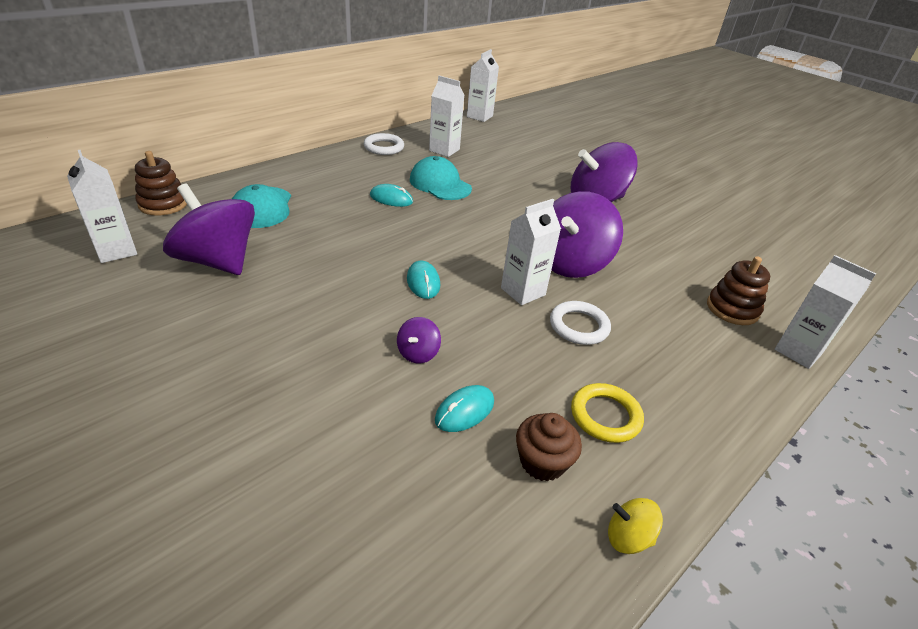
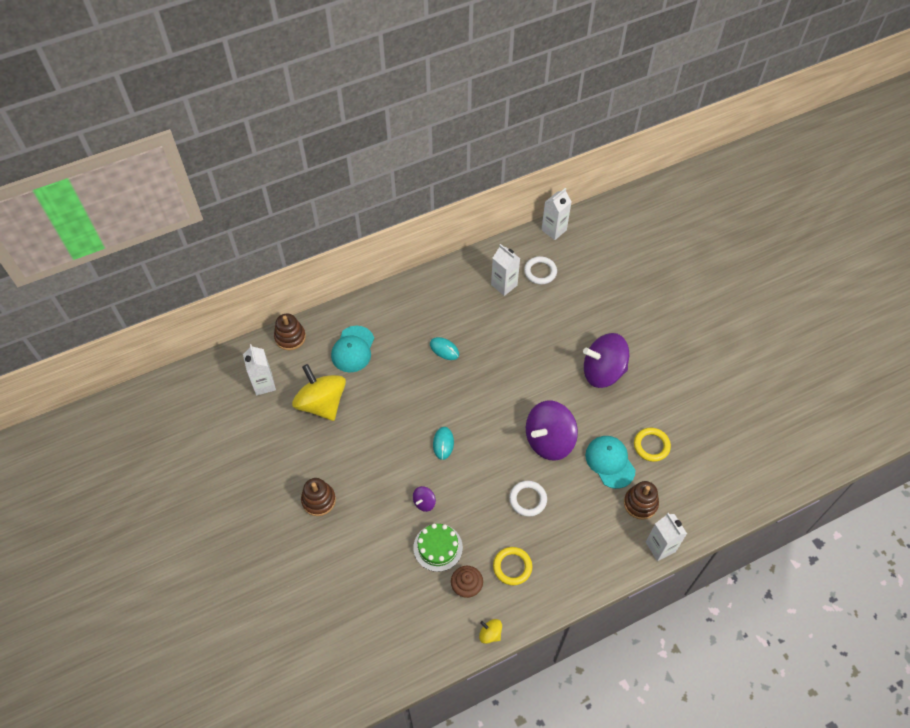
camera: 20 degrees right, 20 degrees up
purple spinning top [163,184,255,275] -> yellow spinning top [292,364,346,421]
white ring [364,133,404,155] -> white ring moved to [524,256,557,285]
turquoise cap [410,156,472,200] -> turquoise cap moved to [585,436,636,489]
turquoise mouse [435,385,494,432] -> green cake [413,524,463,572]
white carton [501,199,561,305] -> none
none -> brown stacking toy [301,478,336,516]
none -> yellow ring [634,428,671,462]

